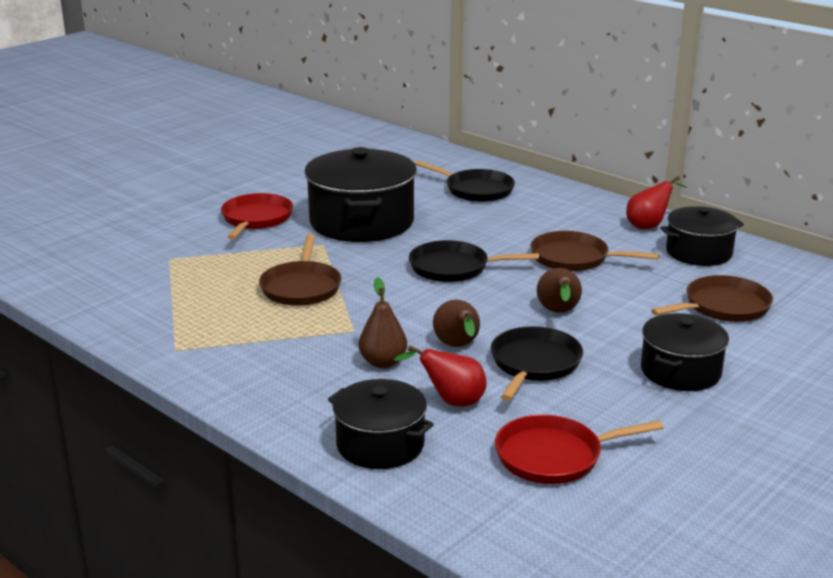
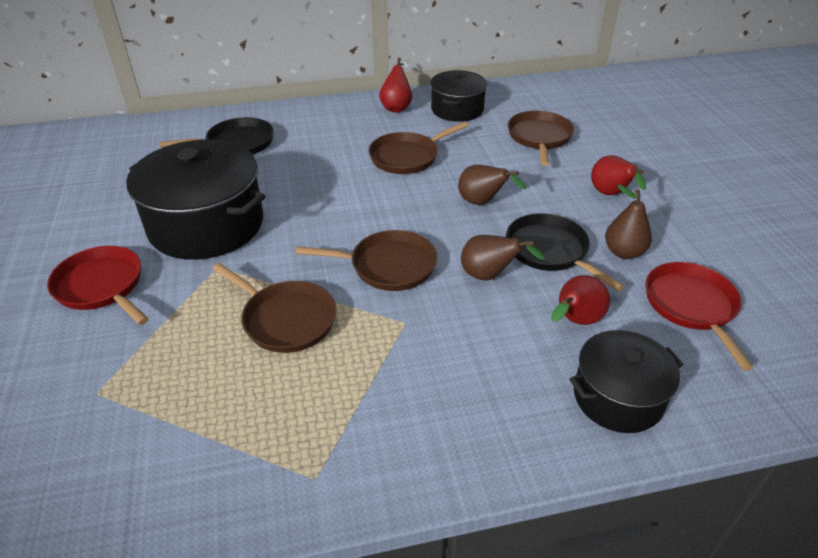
camera: 55 degrees left, 15 degrees up
brown pear [359,277,407,368] -> brown pear moved to [605,185,652,259]
black pan [409,240,539,282] -> none
red pan [495,415,664,484] -> red pan turned 150 degrees clockwise [646,262,754,371]
black pot [641,313,729,391] -> red pear [591,155,646,195]
none -> brown pan [296,230,437,291]

